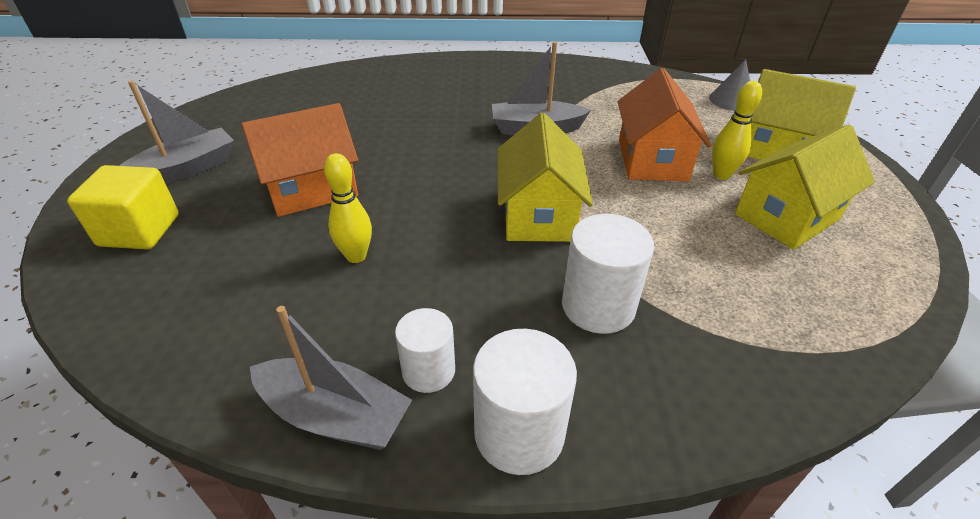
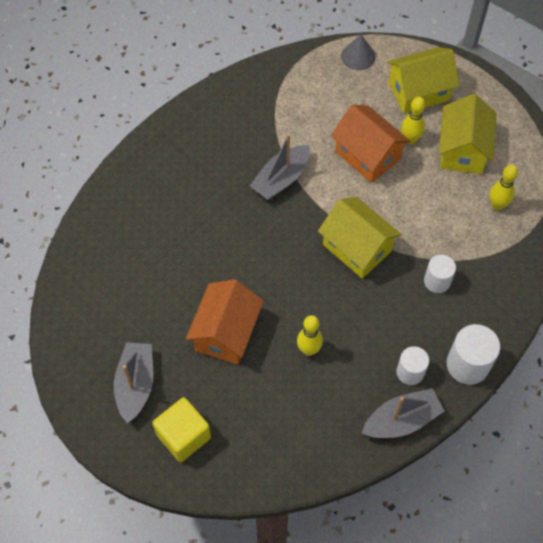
camera: 45 degrees left, 20 degrees up
white cylinder [562,214,654,334] -> white cylinder [424,255,456,293], size x0.65
none -> yellow bowling pin [490,165,518,211]

